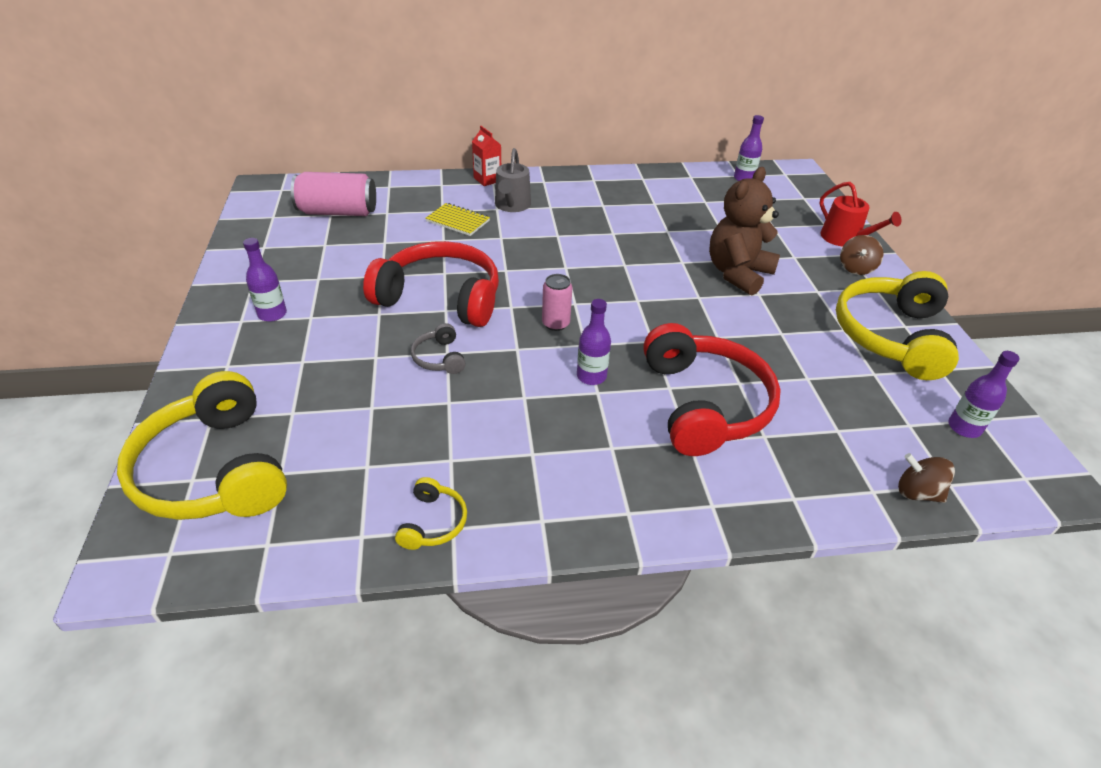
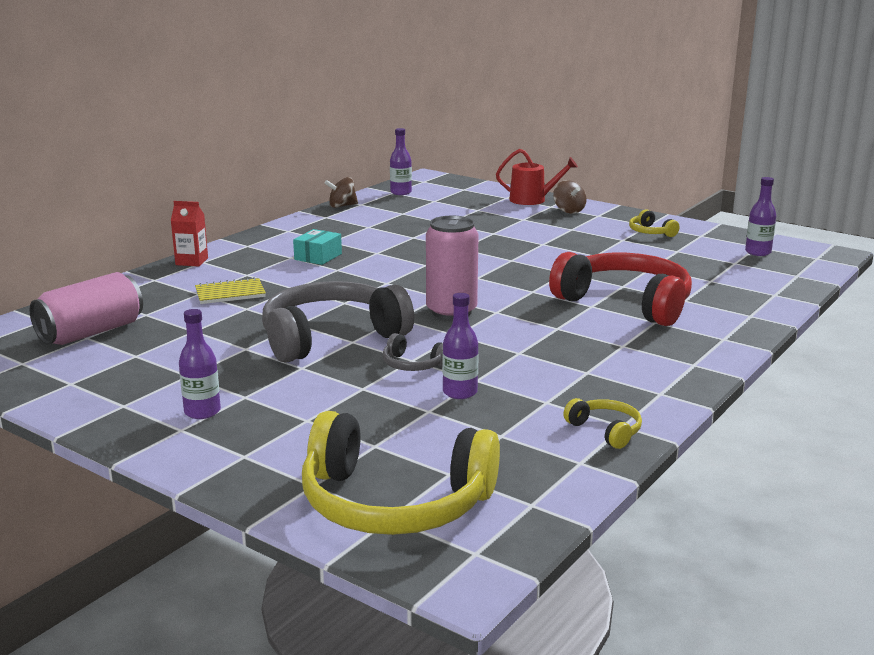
camera: 45 degrees left, 20 degrees down
red headphones [363,241,499,327] -> grey headphones [262,281,414,362]
grey watering can [495,148,531,212] -> none
pink can [542,274,572,331] -> pink can [426,216,479,320], size x1.72
purple bottle [577,299,611,385] -> purple bottle moved to [443,293,479,399]
brown teddy bear [709,167,780,296] -> none
yellow headphones [836,271,959,380] -> yellow headphones [629,209,680,237], size x0.43
brown spinning top [898,453,955,503] -> brown spinning top moved to [324,177,358,208]
none -> turquoise box [293,229,342,265]

